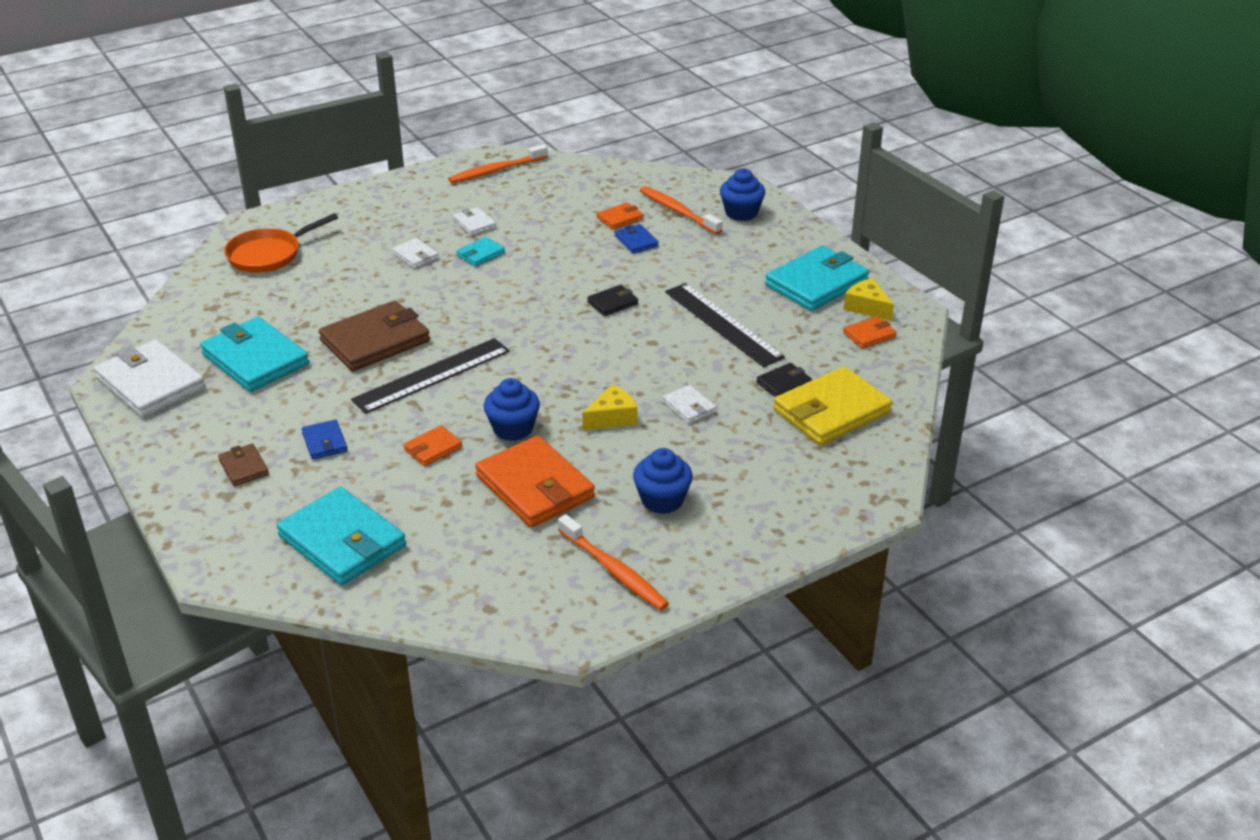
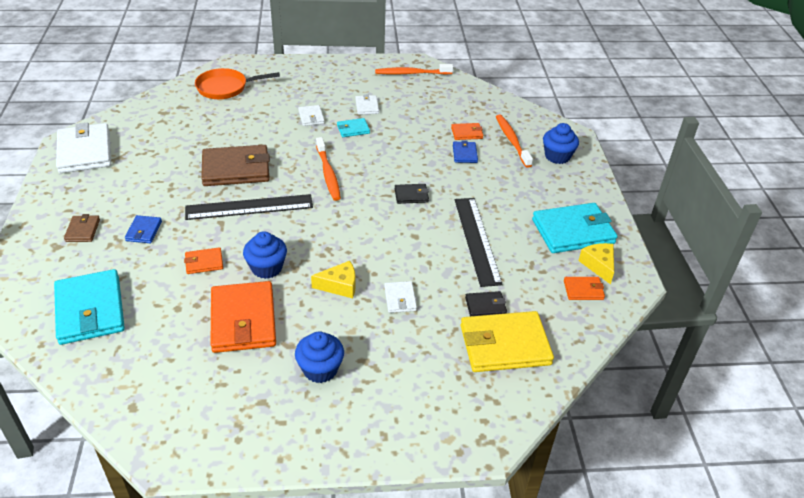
camera: 25 degrees right, 5 degrees up
turquoise wallet [200,317,309,392] -> none
orange toothbrush [558,514,669,610] -> orange toothbrush moved to [316,137,341,201]

